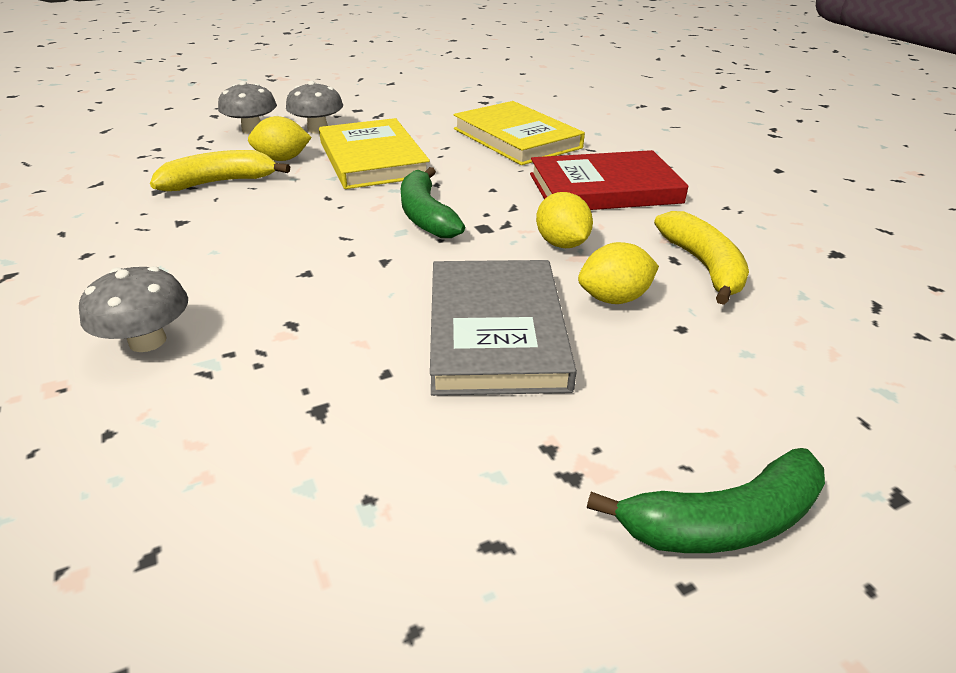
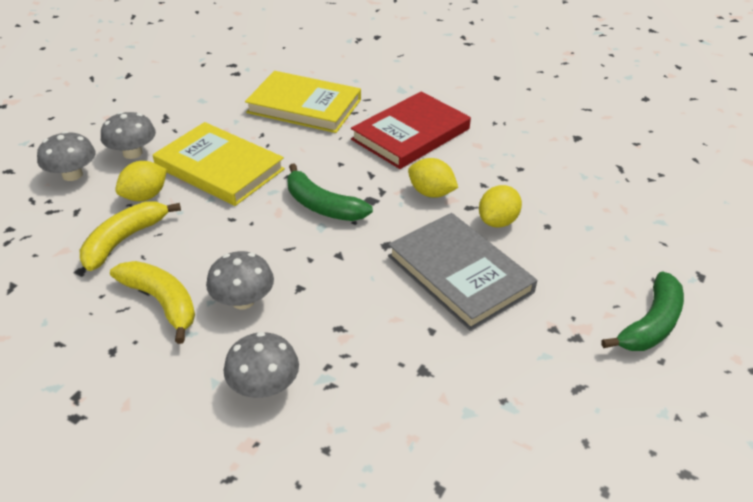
camera: 35 degrees left, 5 degrees up
yellow banana [654,211,749,305] -> yellow banana moved to [110,261,195,344]
none -> grey mushroom [206,251,274,309]

